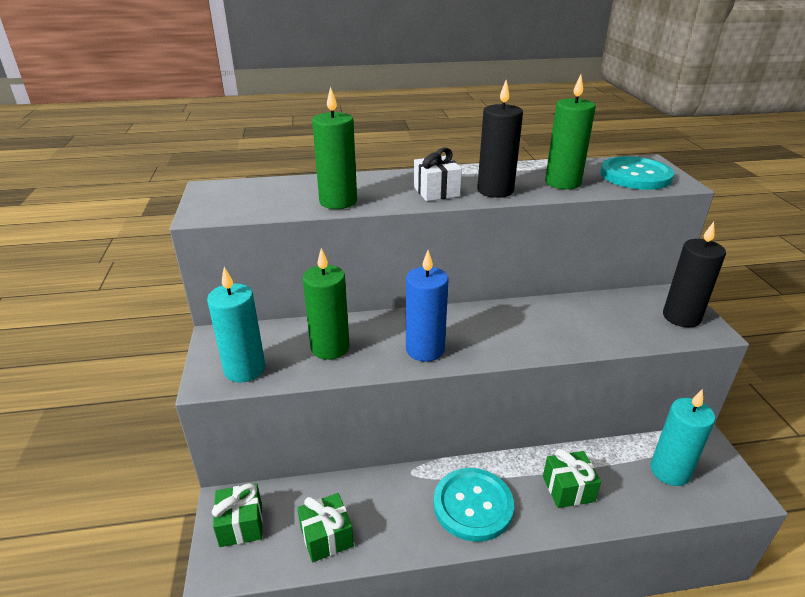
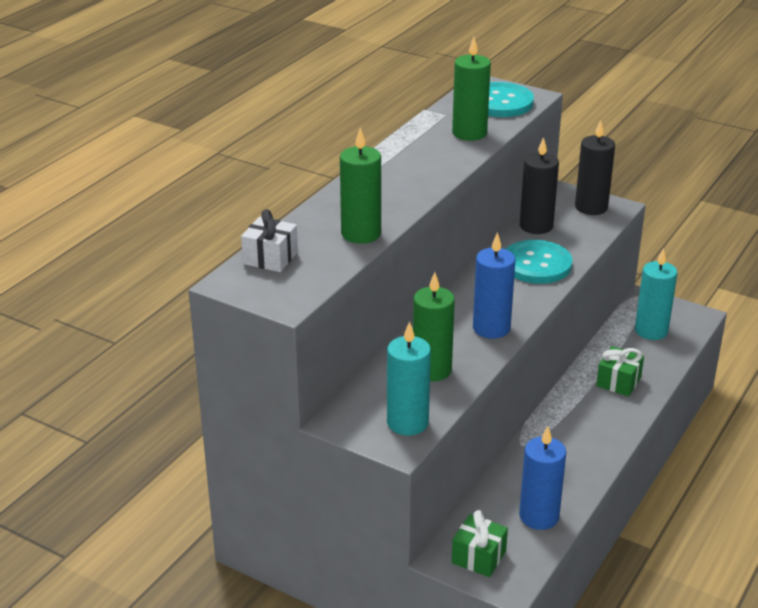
camera: 50 degrees left, 0 degrees up
green gift [297,493,354,562] -> blue candle [519,426,566,530]
white gift [414,147,462,201] -> white gift moved to [241,209,298,272]
turquoise button [433,468,514,542] -> turquoise button moved to [506,240,573,284]
black candle [477,80,523,198] -> black candle moved to [520,137,559,234]

